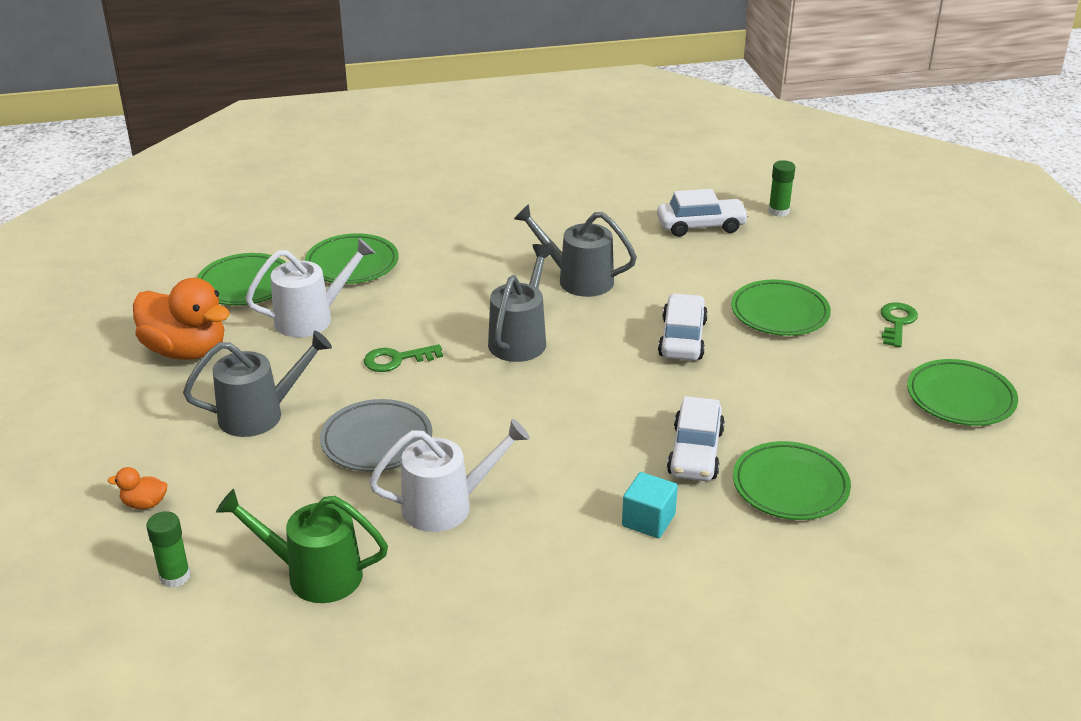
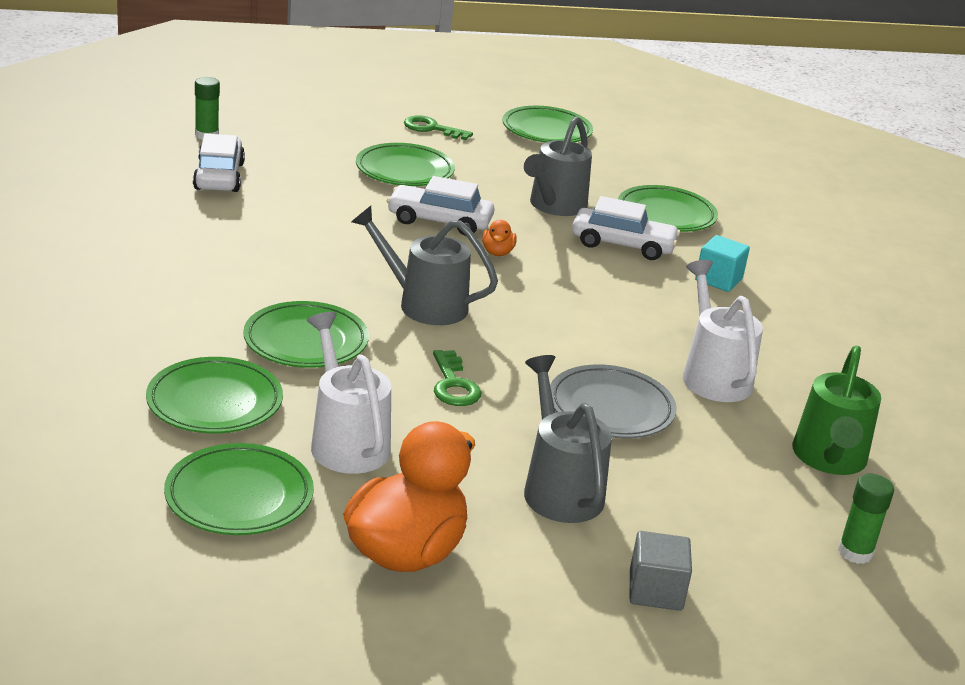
camera: 90 degrees left, 5 degrees down
orange duck [108,467,167,509] -> orange duck moved to [482,220,517,256]
grey watering can [514,204,637,297] -> grey watering can moved to [524,116,592,216]
none -> green plate [243,301,369,368]
none -> grey cube [630,531,692,611]

